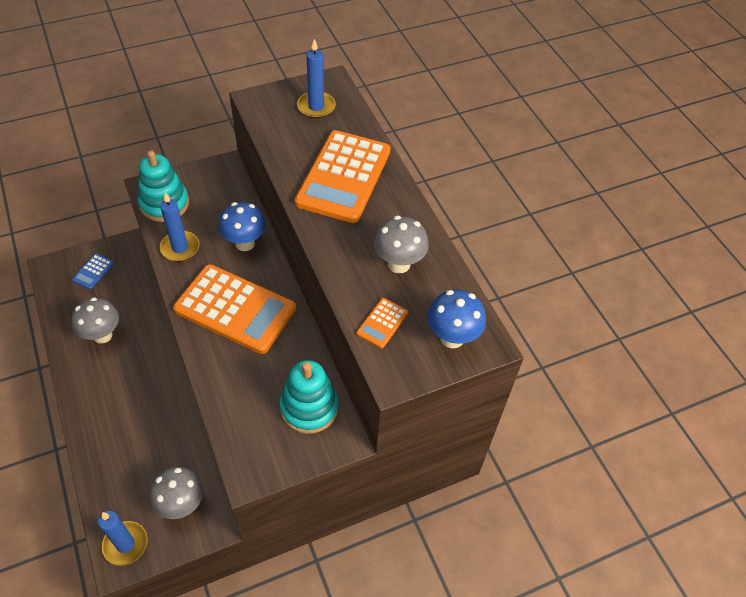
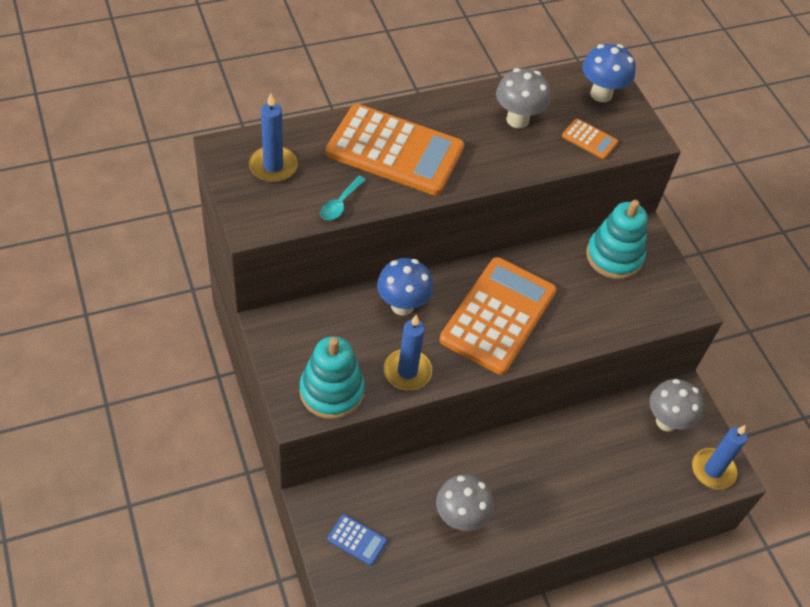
camera: 90 degrees left, 0 degrees up
none -> turquoise spoon [320,176,366,220]

